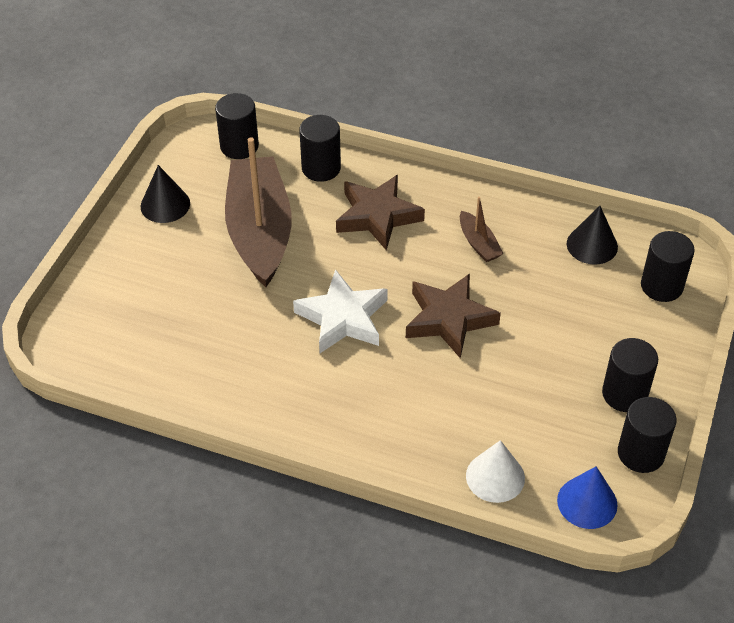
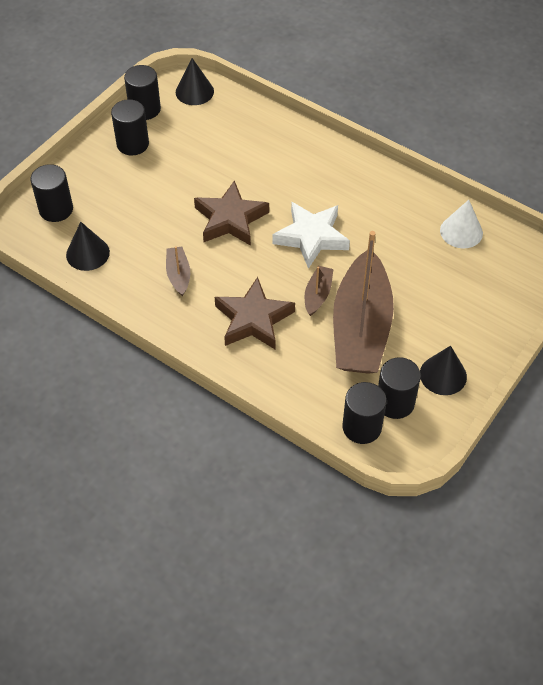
camera: 165 degrees left, 5 degrees up
black cylinder [299,115,341,182] -> black cylinder moved to [378,357,421,419]
white cone [466,440,525,503] -> white cone moved to [440,200,483,248]
blue cone [557,466,618,529] -> black cone [176,58,214,105]
none -> brown boat [305,266,334,316]

